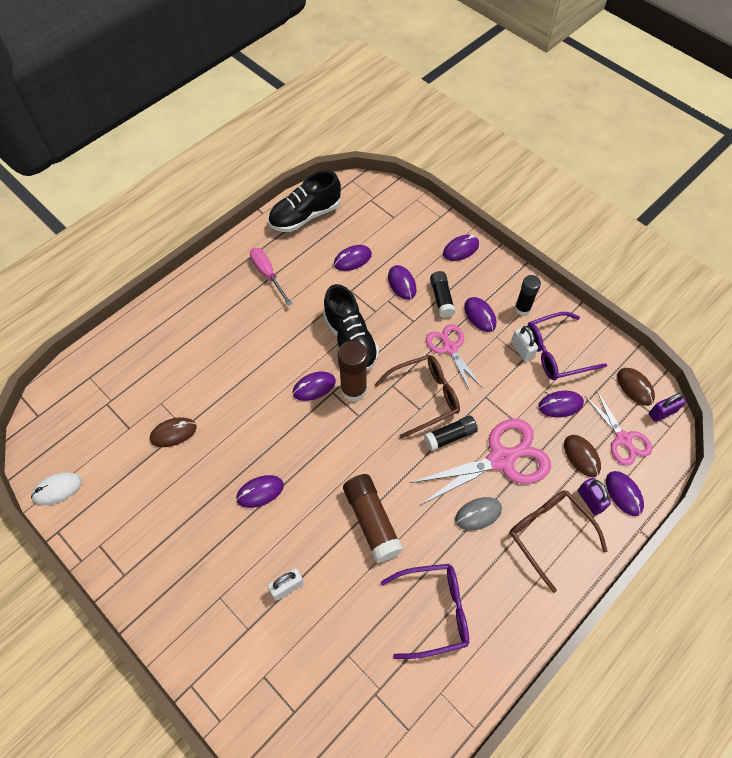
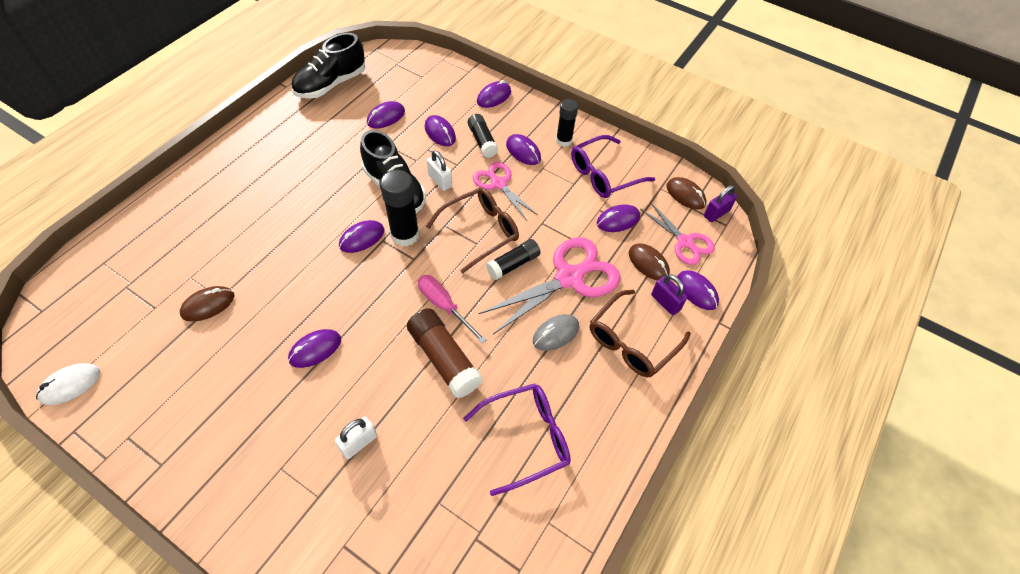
camera: 15 degrees left, 5 degrees down
pink screwdriver [250,248,292,306] -> pink screwdriver moved to [418,275,487,343]
brown glue stick [338,341,368,402] -> black glue stick [380,170,419,246]
brown glasses [509,491,607,593] -> brown glasses turned 90 degrees counterclockwise [590,290,690,377]
white padlock [511,326,538,362] -> white padlock moved to [427,150,452,191]

